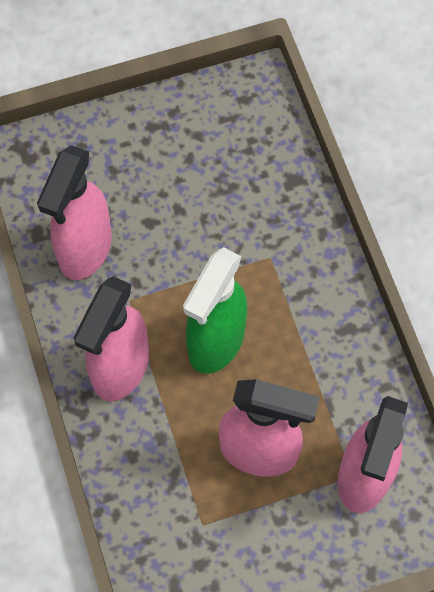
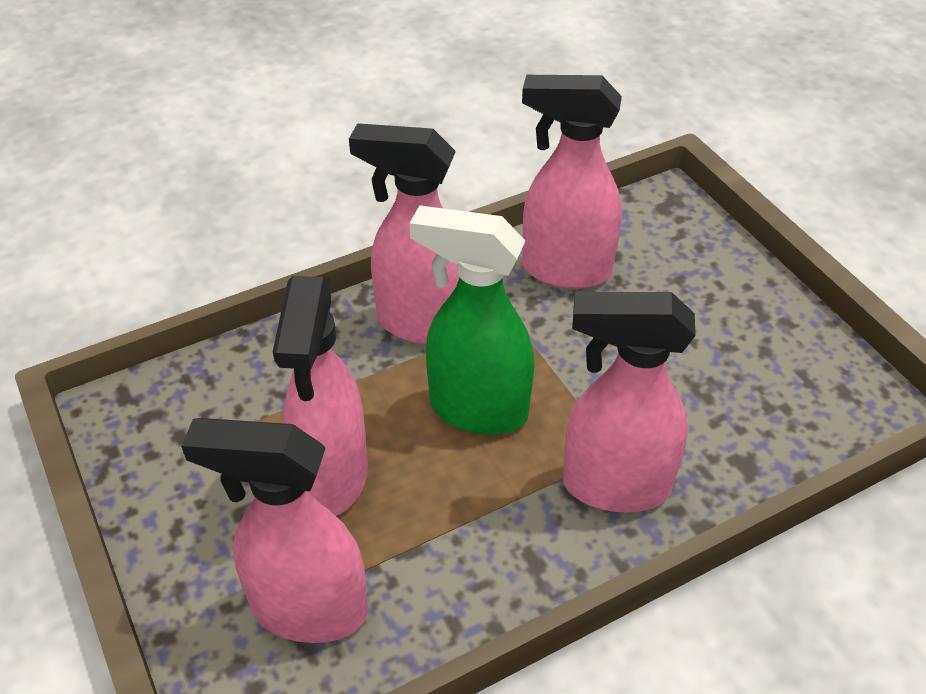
camera: 80 degrees right, 20 degrees down
none -> pink spray bottle [563,292,696,513]

